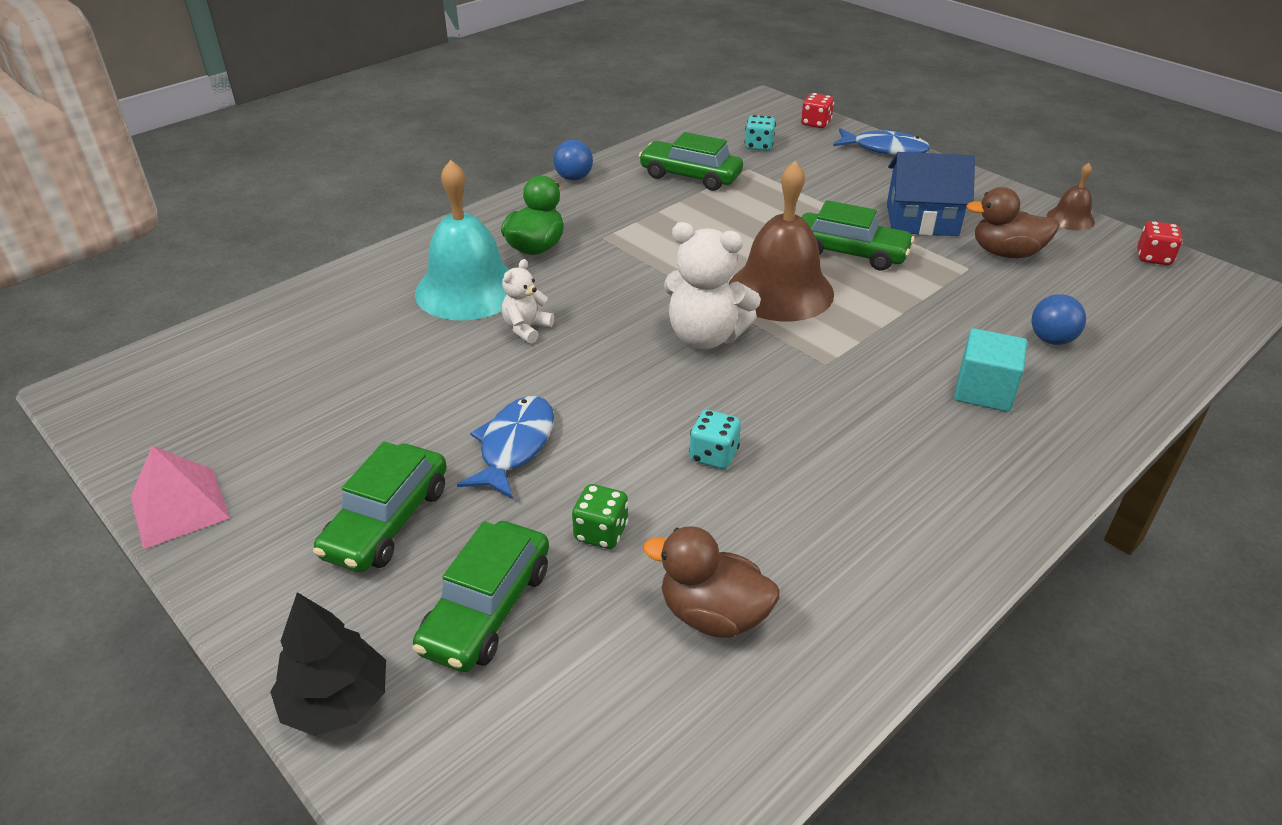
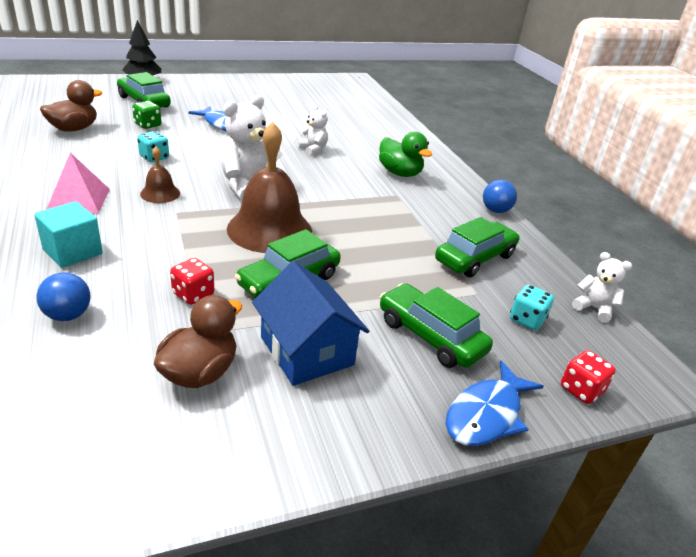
camera: 110 degrees right, 5 degrees down
pink pyramid [131,446,230,549] -> pink pyramid moved to [46,153,110,213]
green car [313,442,447,572] -> green car moved to [380,283,493,368]
turquoise bell [415,160,510,320] -> none
blue house [887,152,975,236] -> blue house turned 60 degrees counterclockwise [252,262,369,386]
brown bell [1047,163,1095,231] -> brown bell moved to [140,146,180,203]
red dice [1137,221,1183,265] -> red dice moved to [170,258,214,305]
none -> white teddy bear [572,252,632,323]

